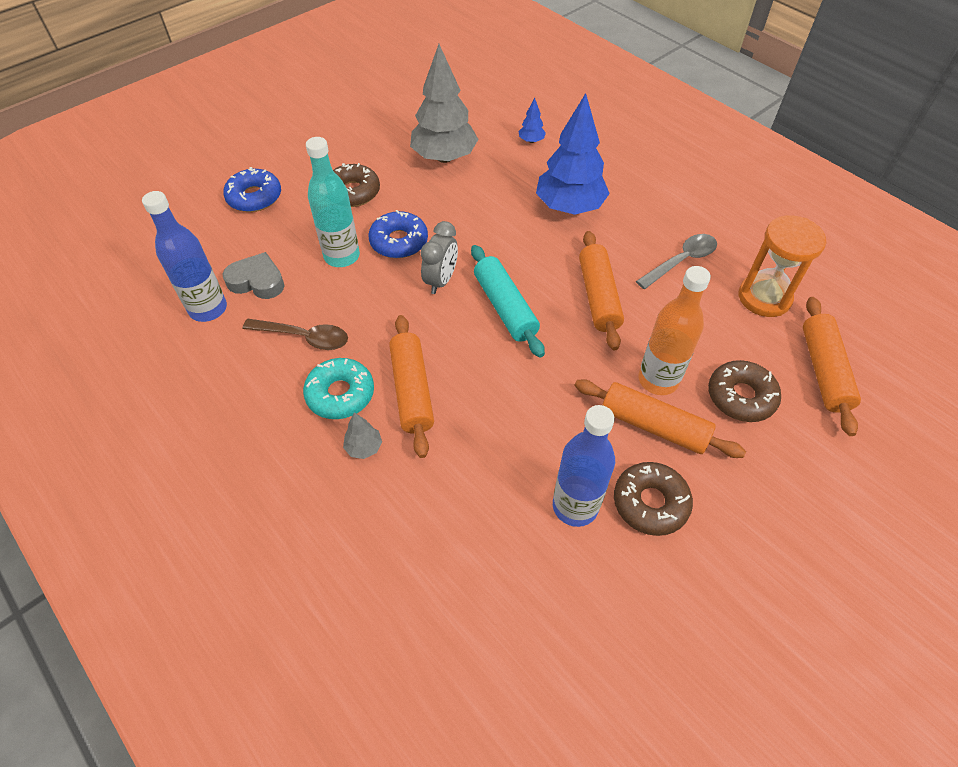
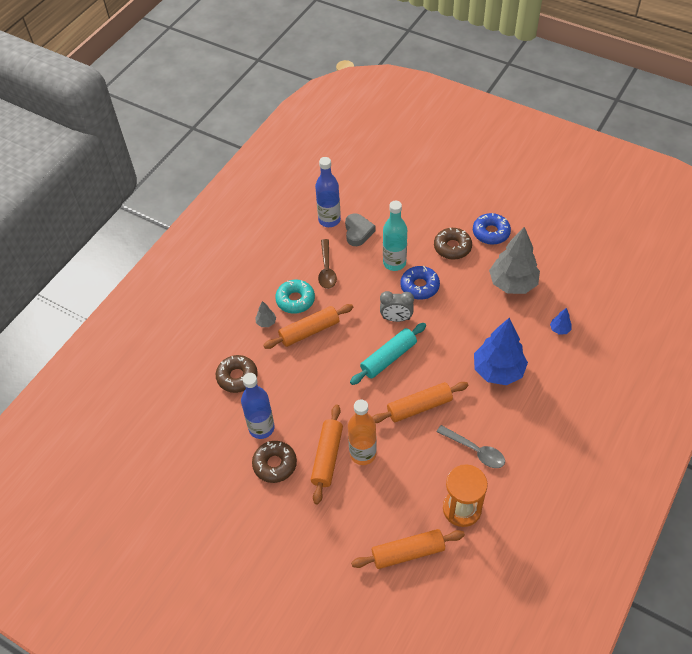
camera: 75 degrees right, 0 degrees up
blue donut [223,167,281,212] -> blue donut moved to [473,213,511,245]
brown donut [708,360,781,422] -> brown donut moved to [216,355,258,393]

